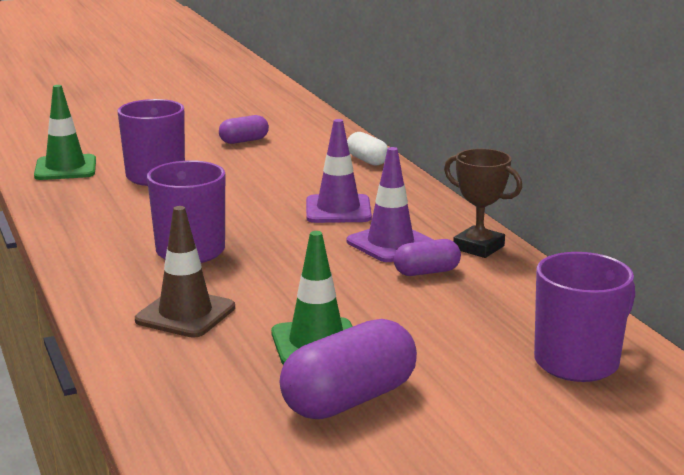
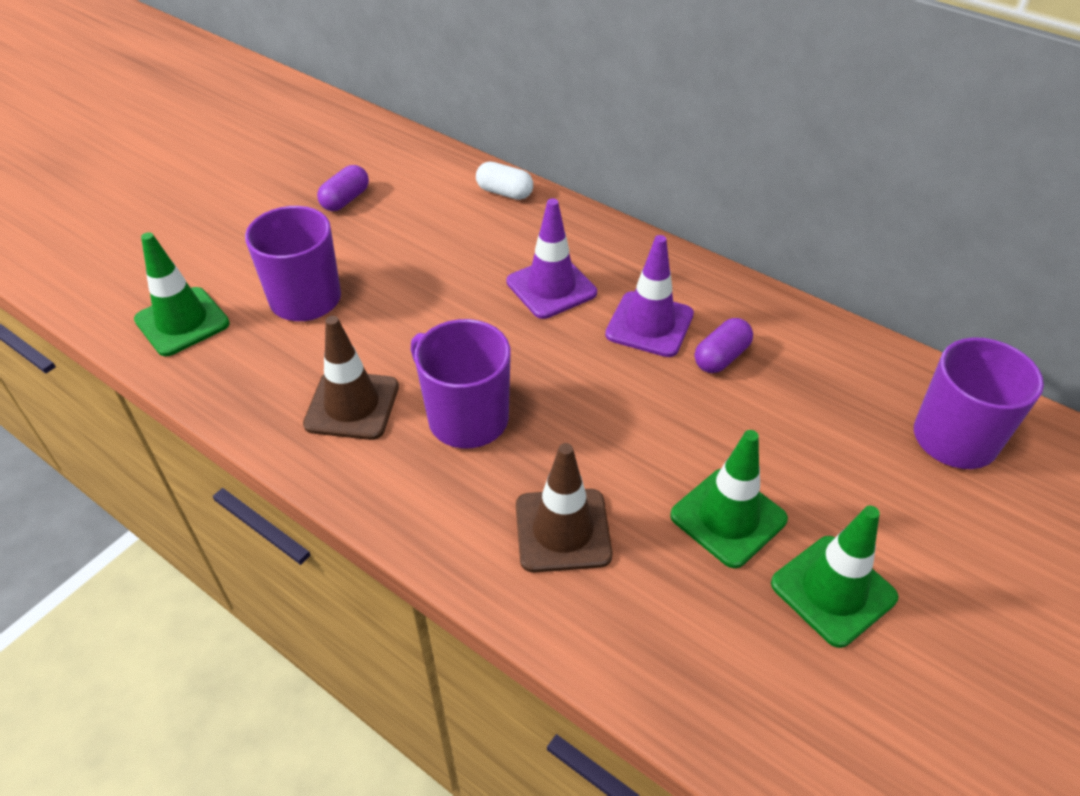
camera: 30 degrees left, 25 degrees up
purple capsule [280,319,417,419] -> green traffic cone [771,506,898,648]
brown trophy [444,149,523,258] -> none
none -> brown traffic cone [303,316,399,440]

